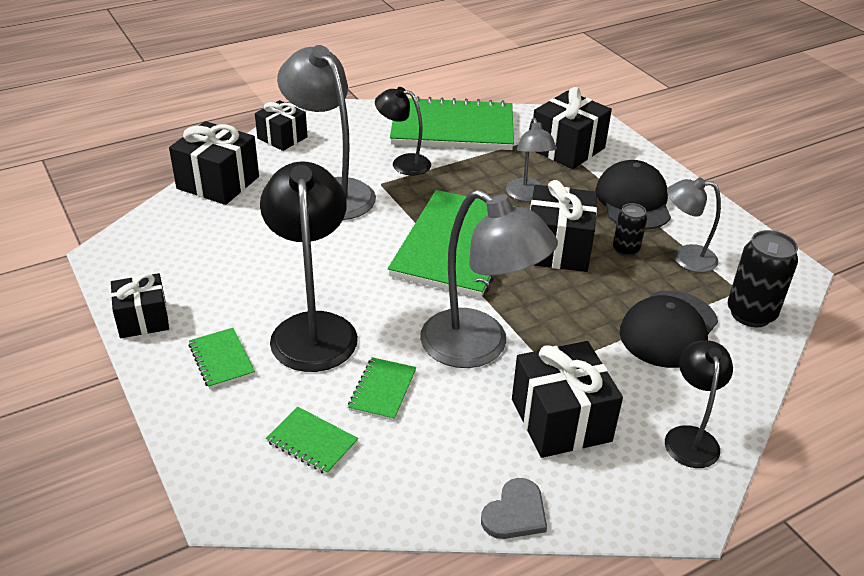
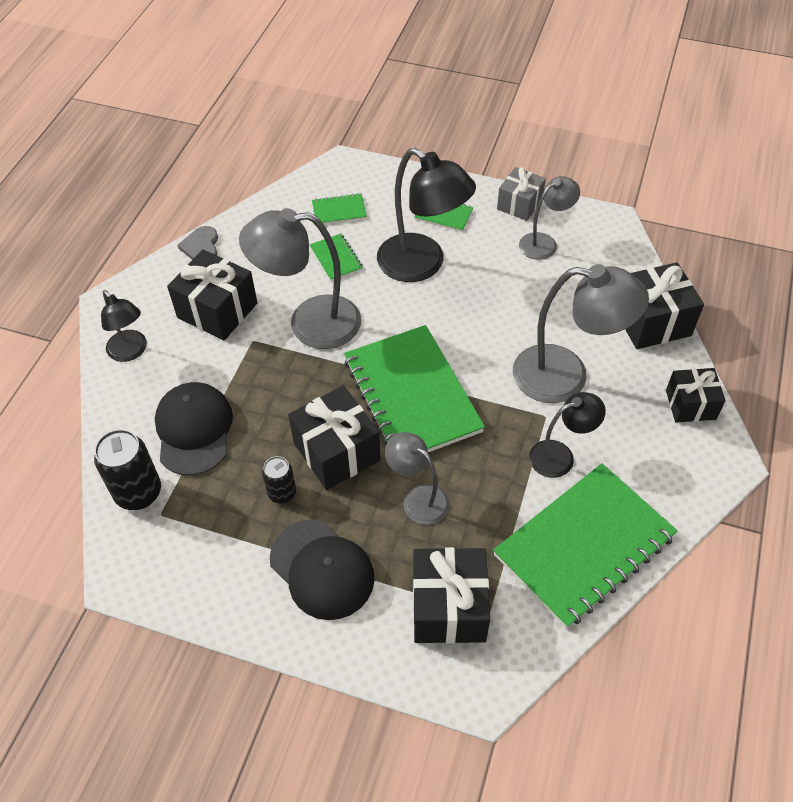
camera: 140 degrees right, 15 degrees up
black gift [111,273,169,338] -> grey gift [497,167,546,221]
grey lamp [667,177,721,273] -> grey lamp moved to [519,176,580,260]

